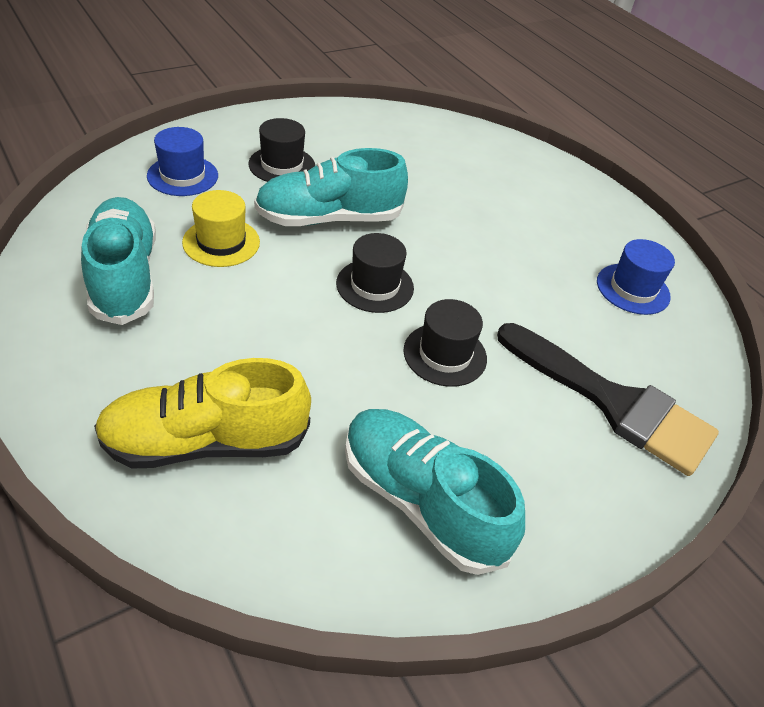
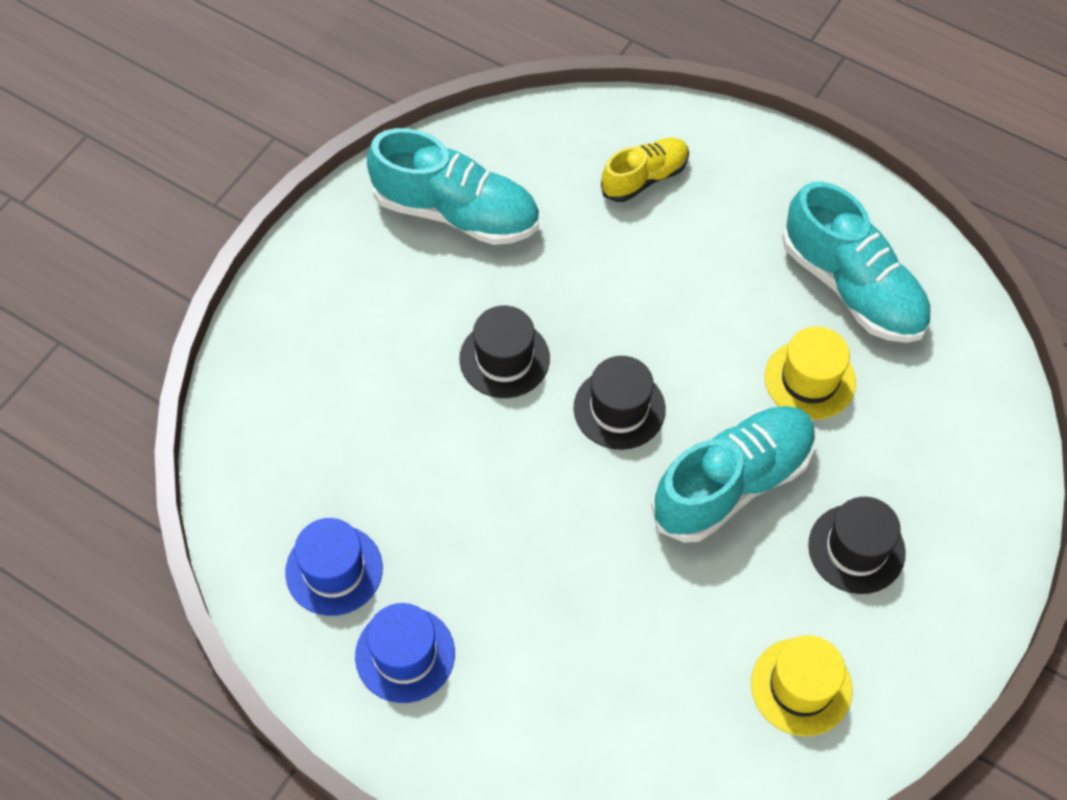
camera: 160 degrees right, 15 degrees up
yellow shoe [94,358,311,469] -> yellow shoe [601,138,689,202], size x0.58
blue hat [147,127,218,196] -> blue hat moved to [355,603,455,703]
black brush [497,323,719,476] -> none
none -> yellow hat [751,635,852,736]

